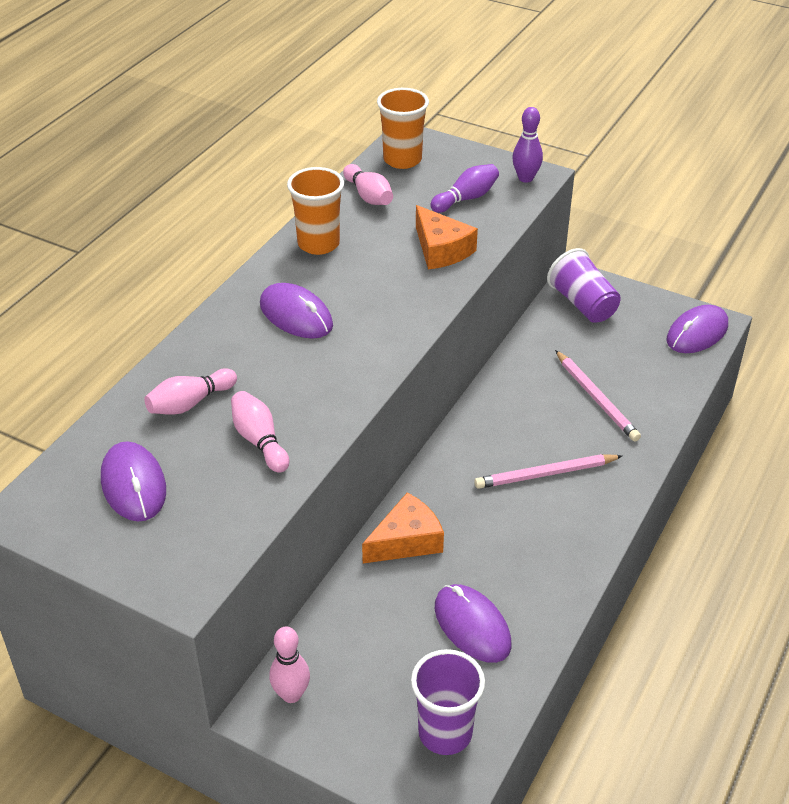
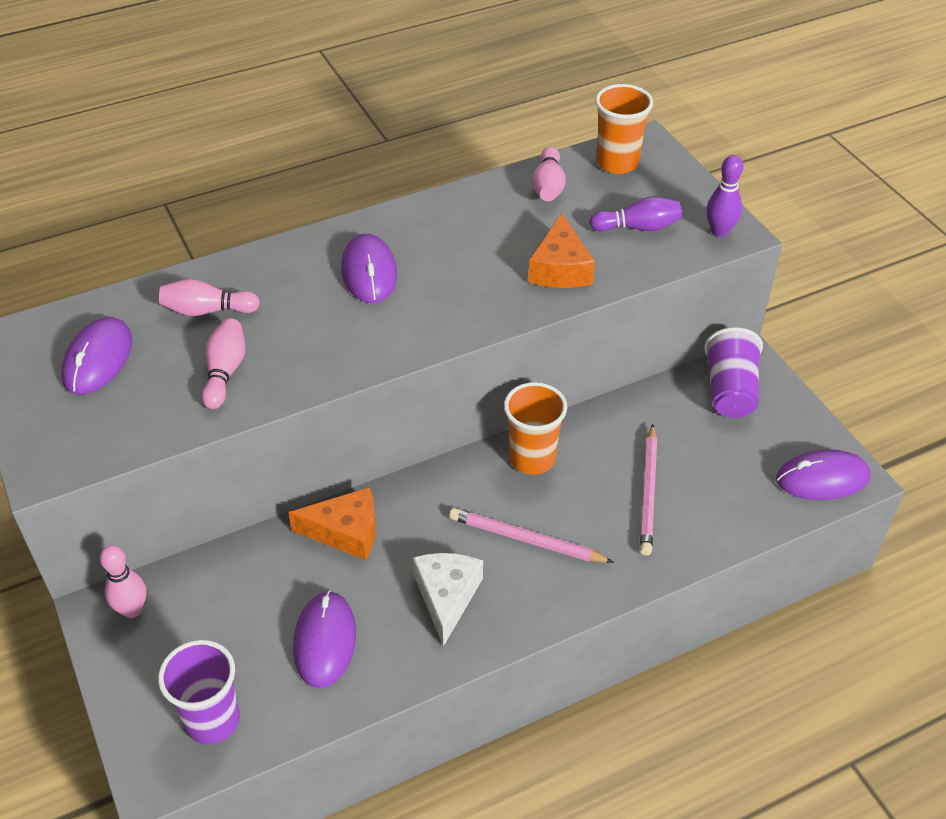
camera: 35 degrees right, 5 degrees up
orange cup [287,167,344,255] -> orange cup moved to [504,382,567,475]
none -> white cheese [413,553,483,647]

